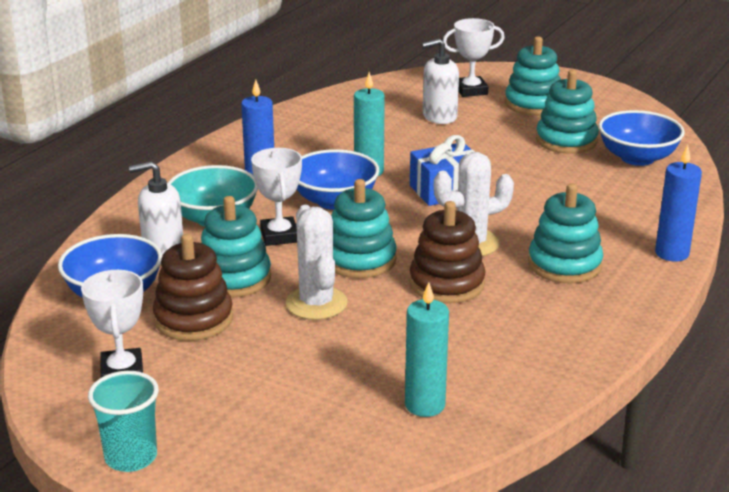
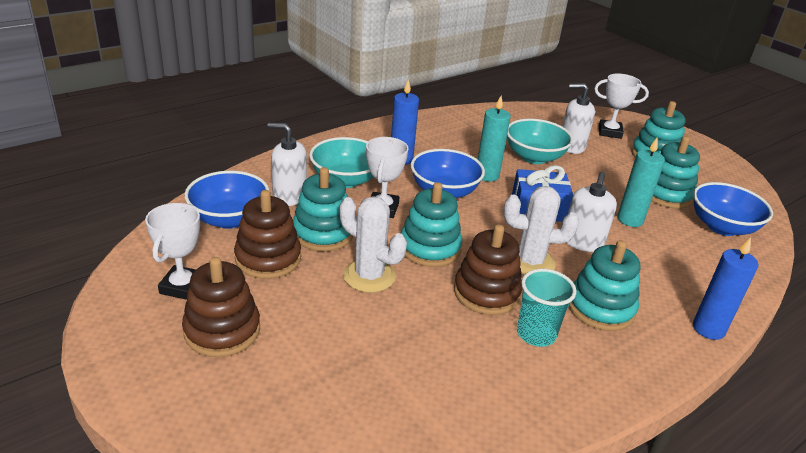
camera: 20 degrees right, 5 degrees up
turquoise cup [88,371,159,472] -> turquoise cup moved to [517,269,576,347]
white cactus [286,205,347,320] -> white cactus turned 60 degrees counterclockwise [340,196,407,293]
turquoise candle [405,282,449,417] -> turquoise candle moved to [617,137,665,227]
none -> brown stacking toy [182,257,260,357]
none -> turquoise bowl [507,119,573,164]
none -> white soap dispenser [566,172,617,252]

